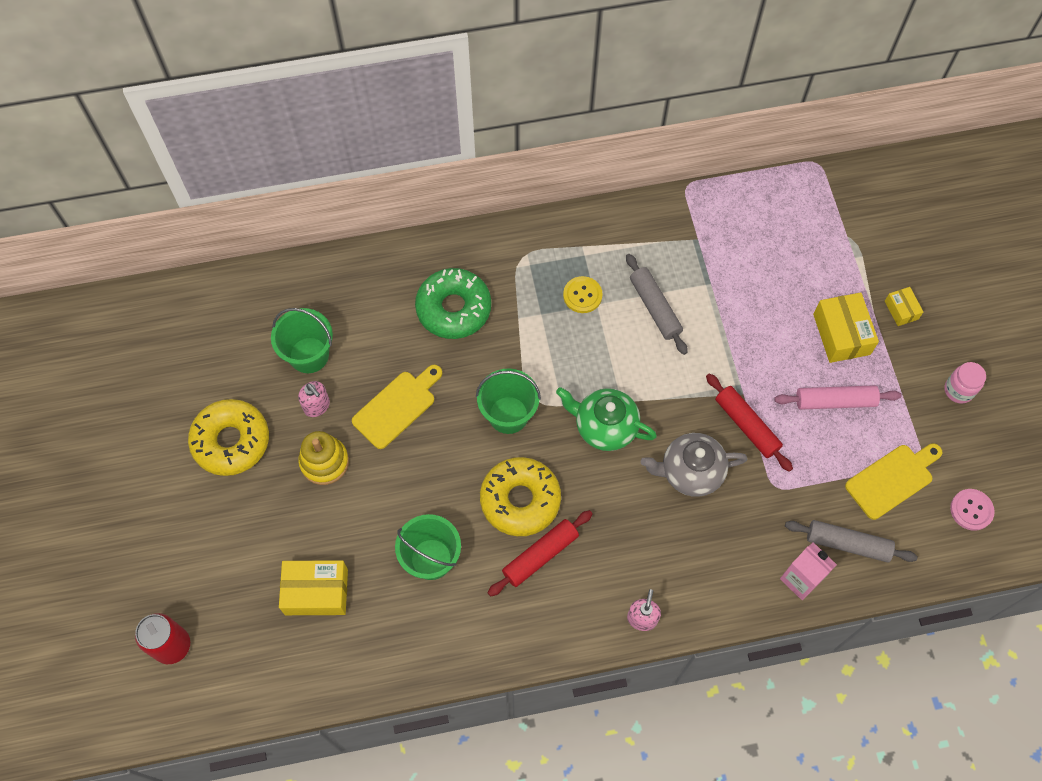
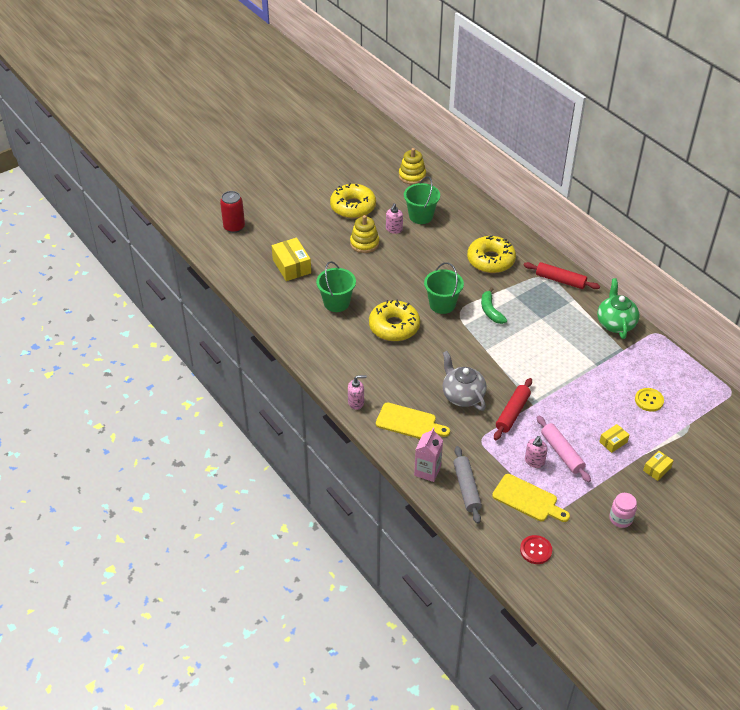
camera: 65 degrees right, 20 degrees down
yellow cutting board [352,365,442,449] -> yellow cutting board moved to [376,402,450,439]
green donut [415,268,491,339] -> yellow donut [467,236,516,273]
red rolling pin [488,510,593,597] -> red rolling pin moved to [524,262,600,289]
green teapot [556,387,657,451] -> green teapot moved to [597,278,640,339]
yellow button [563,276,603,313] -> yellow button moved to [635,388,664,412]
grey rolling pin [626,254,688,355] -> none
yellow box [813,292,879,363] -> yellow box [599,424,629,453], size x0.55
pink button [950,489,995,531] -> red button [520,535,552,564]
none -> yellow stacking toy [399,148,426,184]
none -> green banana [481,287,507,324]
none -> pink soap dispenser [525,436,548,468]

